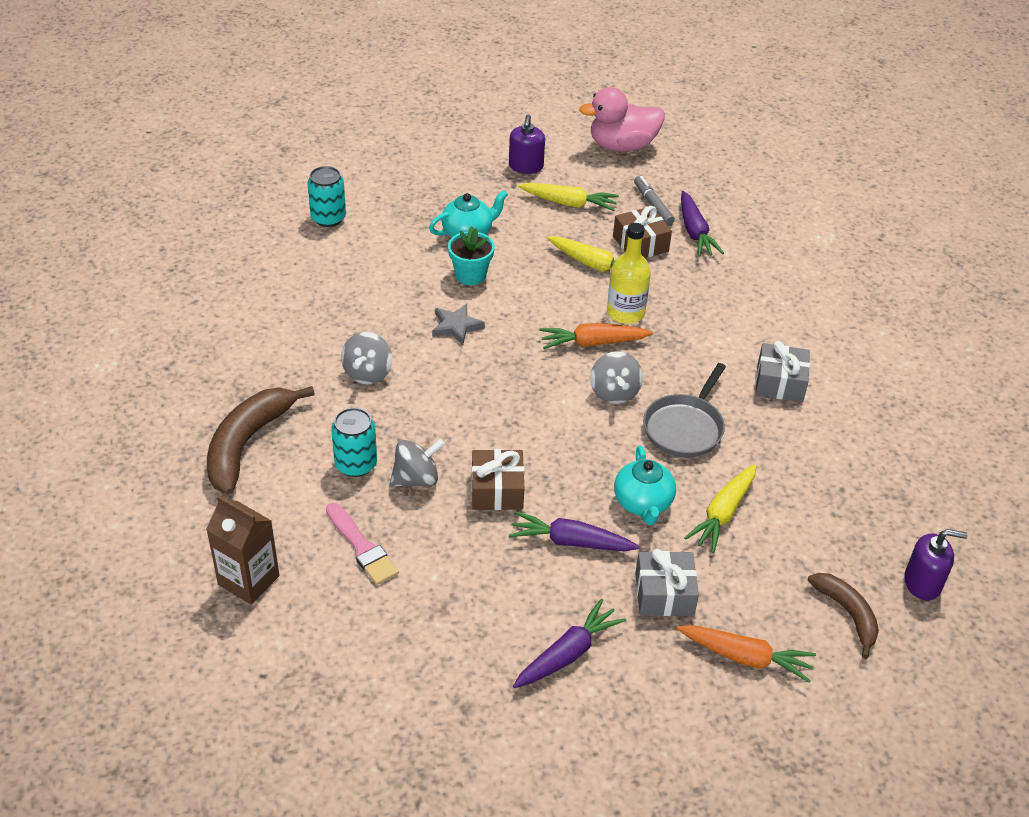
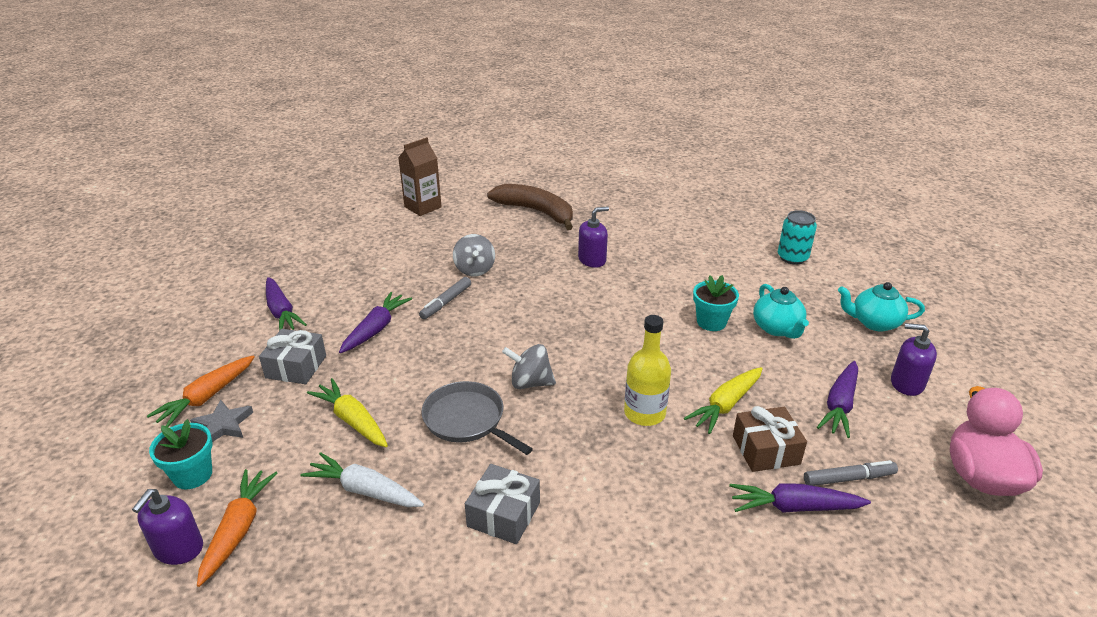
camera: 105 degrees right, 10 degrees down
pink brush [326,503,399,585] -> none
turquoise can [331,408,377,477] -> none
grey spinning top [341,332,392,385] -> purple soap dispenser [578,206,609,268]
grey star [432,304,485,345] -> grey star moved to [190,400,253,442]
brown gift [472,449,525,510] -> grey marker [419,277,471,319]
yellow carrot [518,183,619,211] -> purple carrot [817,361,858,438]
orange carrot [540,323,653,349] -> orange carrot moved to [197,469,277,587]
turquoise teapot [614,445,676,525] -> turquoise teapot moved to [838,282,925,332]
brown banana [808,573,879,659] -> turquoise flower pot [149,419,212,489]
none -> white carrot [300,452,424,507]

